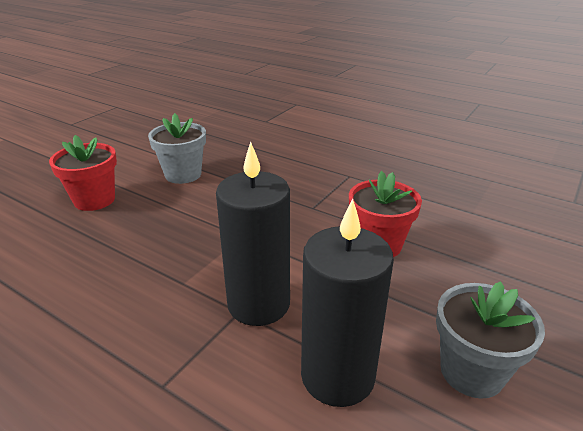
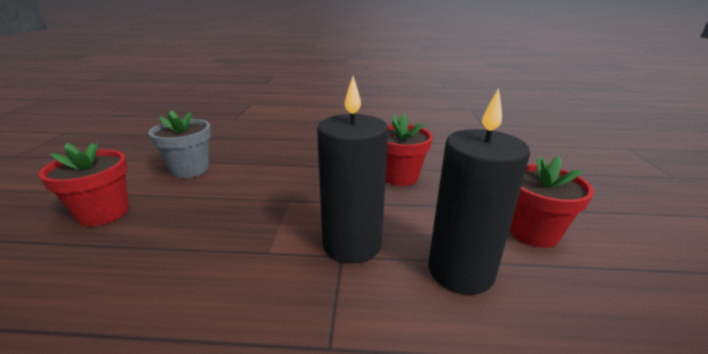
camera: 30 degrees left, 5 degrees down
grey flower pot [436,281,545,399] -> red flower pot [509,156,594,248]

